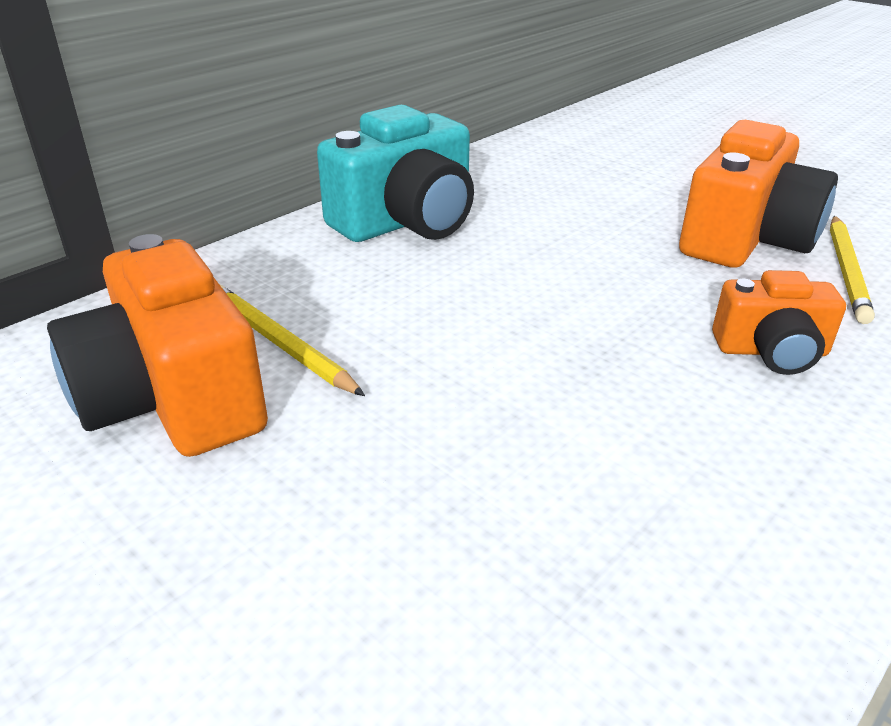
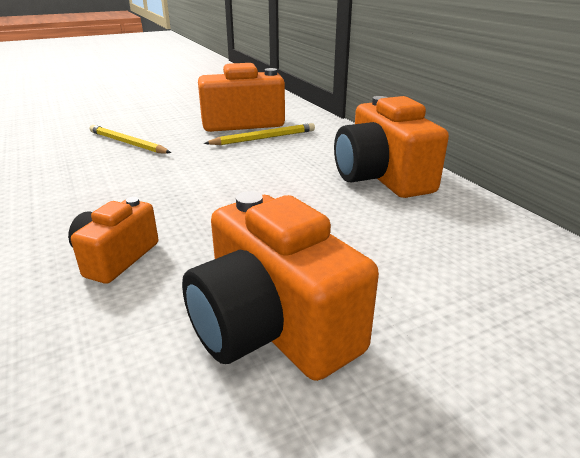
camera: 110 degrees right, 5 degrees down
turquoise camera [317,105,474,242] -> orange camera [334,96,449,198]
yellow pencil [830,216,875,324] -> yellow pencil moved to [90,125,171,153]

